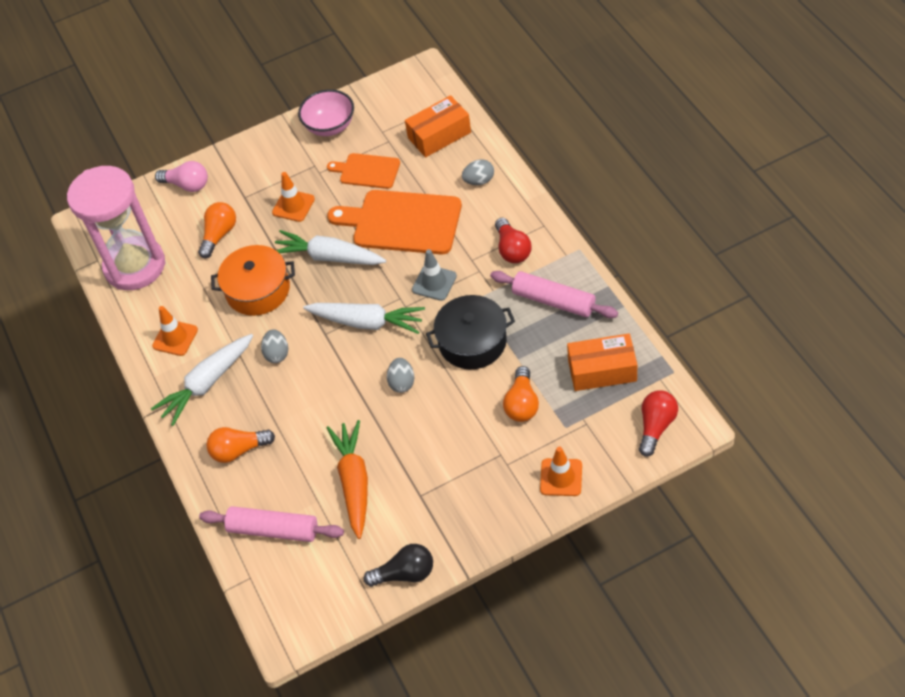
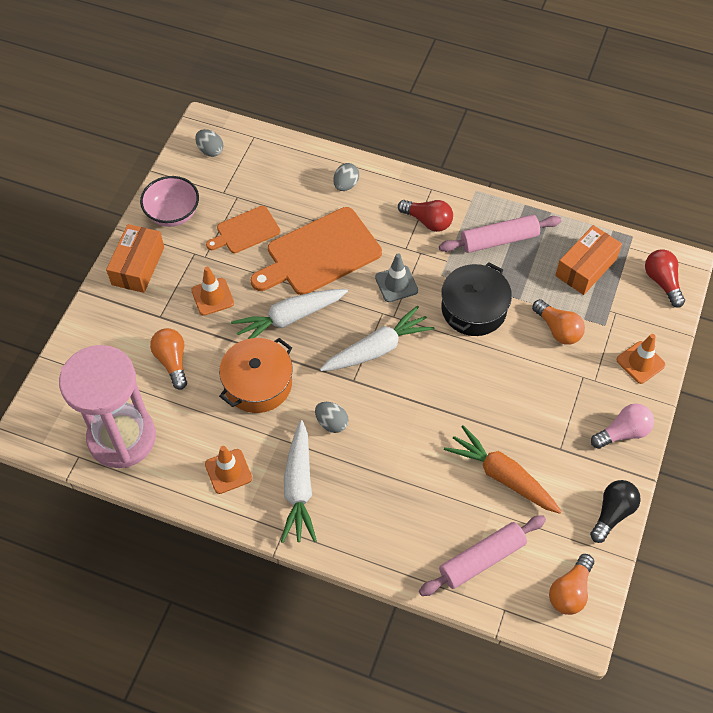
camera: 50 degrees left, 5 degrees up
pink light bulb [155,161,208,192] -> pink light bulb moved to [591,403,654,449]
orange light bulb [206,427,275,463] -> orange light bulb moved to [549,554,594,615]
grey egg [387,358,414,393] -> grey egg moved to [195,129,223,157]
orange box [405,95,471,157] -> orange box moved to [106,224,164,293]

